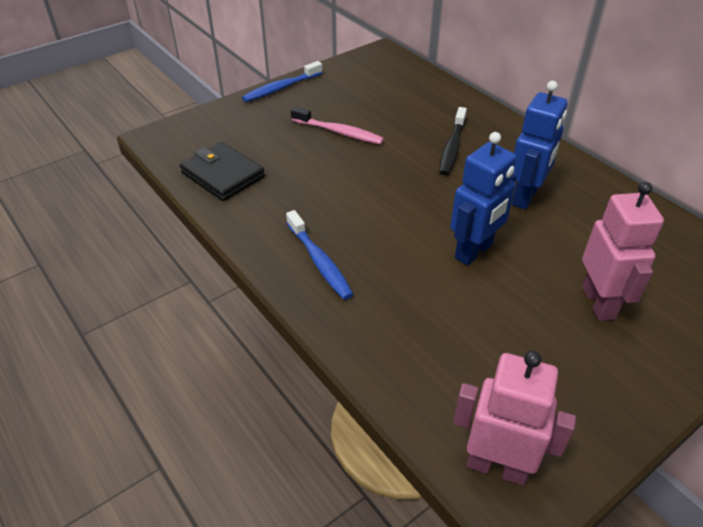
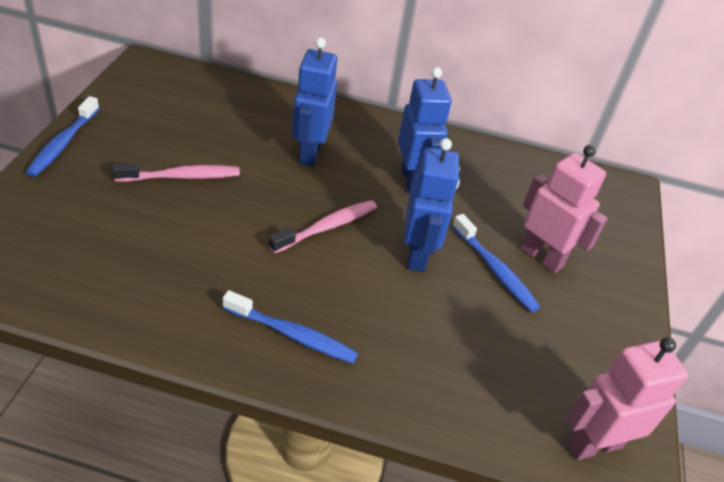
camera: 45 degrees left, 0 degrees up
black wallet [180,142,265,201] -> none
black toothbrush [439,107,467,175] -> blue robot [292,38,337,167]
none -> pink toothbrush [268,200,377,254]
none -> blue toothbrush [452,214,540,312]

